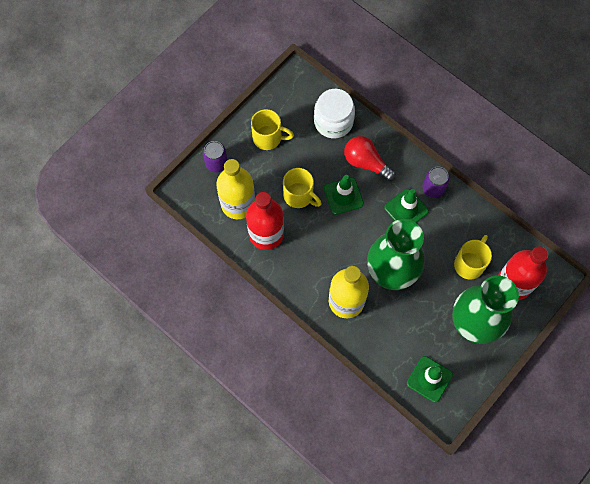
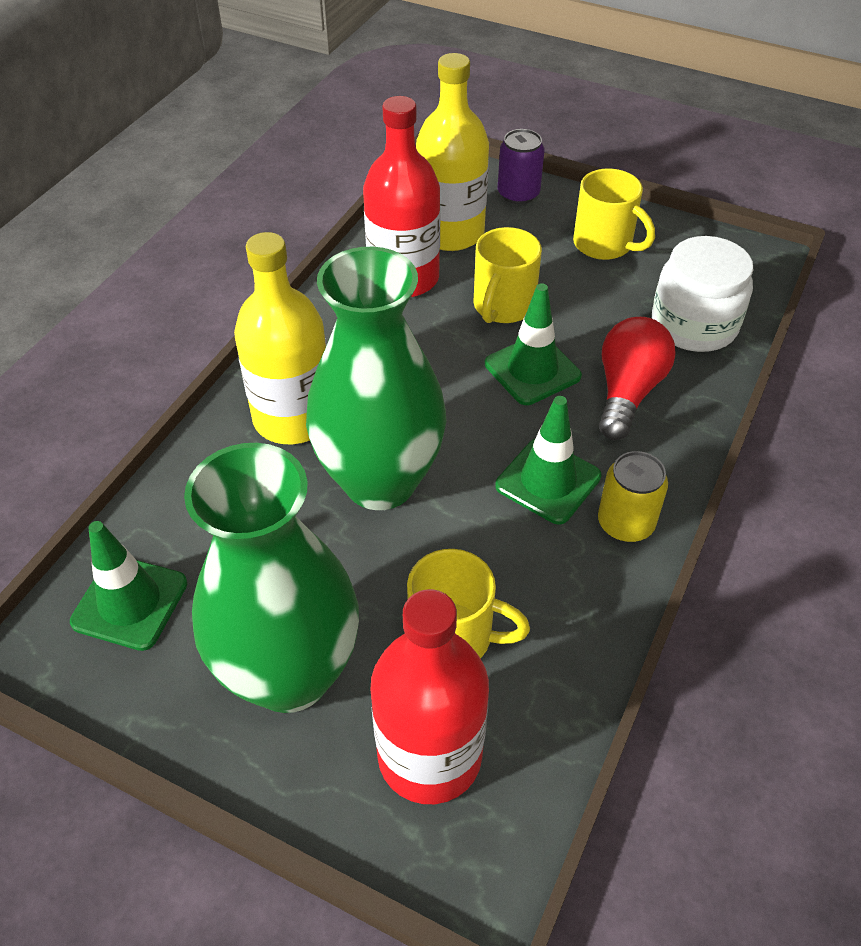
camera: 75 degrees right, 20 degrees down
yellow mug [251,109,294,150] -> yellow mug turned 45 degrees counterclockwise [573,169,655,260]
purple can [423,167,450,198] -> yellow can [598,451,668,542]

